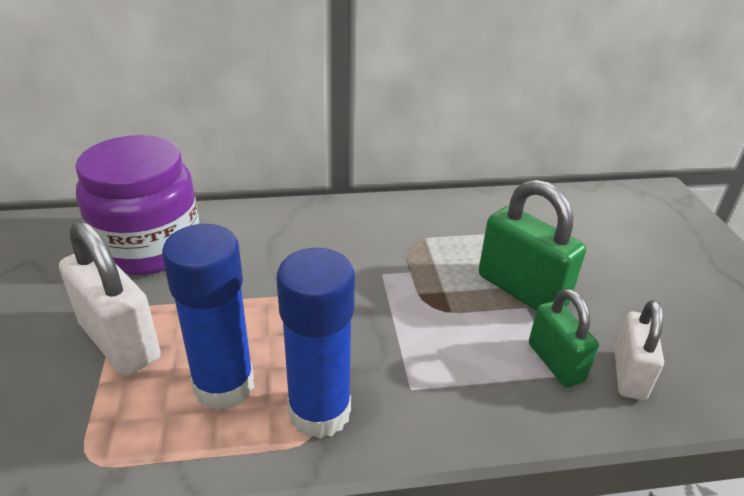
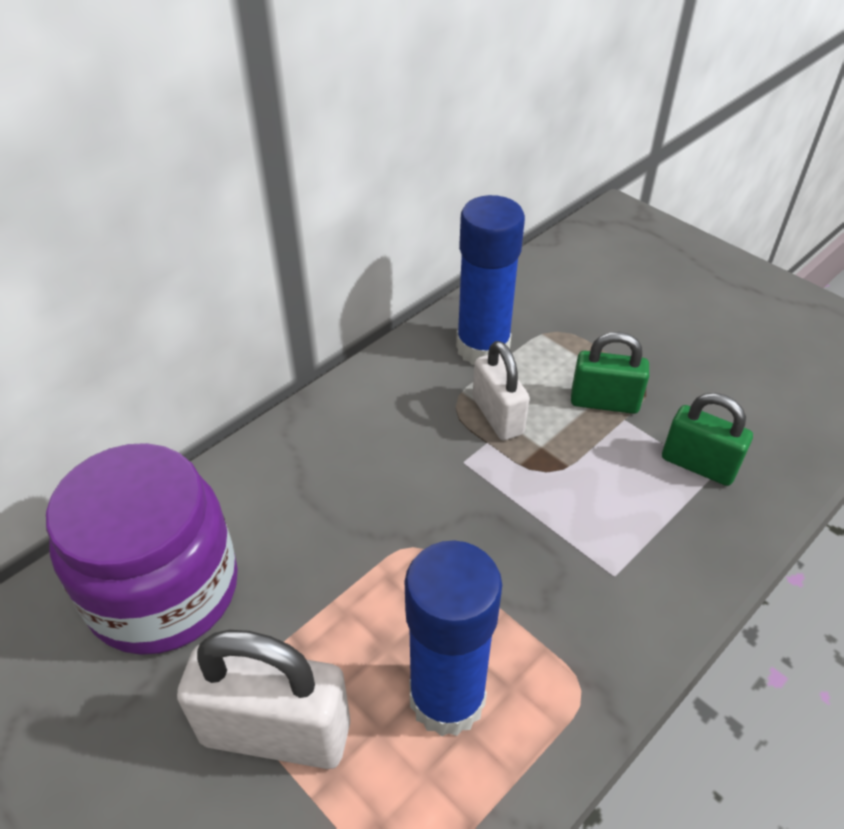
camera: 35 degrees left, 10 degrees up
blue glue stick [277,248,355,439] -> blue glue stick moved to [456,195,525,365]
green padlock [479,180,586,311] -> green padlock [571,332,649,414], size x0.64
white padlock [614,300,664,400] -> white padlock moved to [473,341,529,441]

